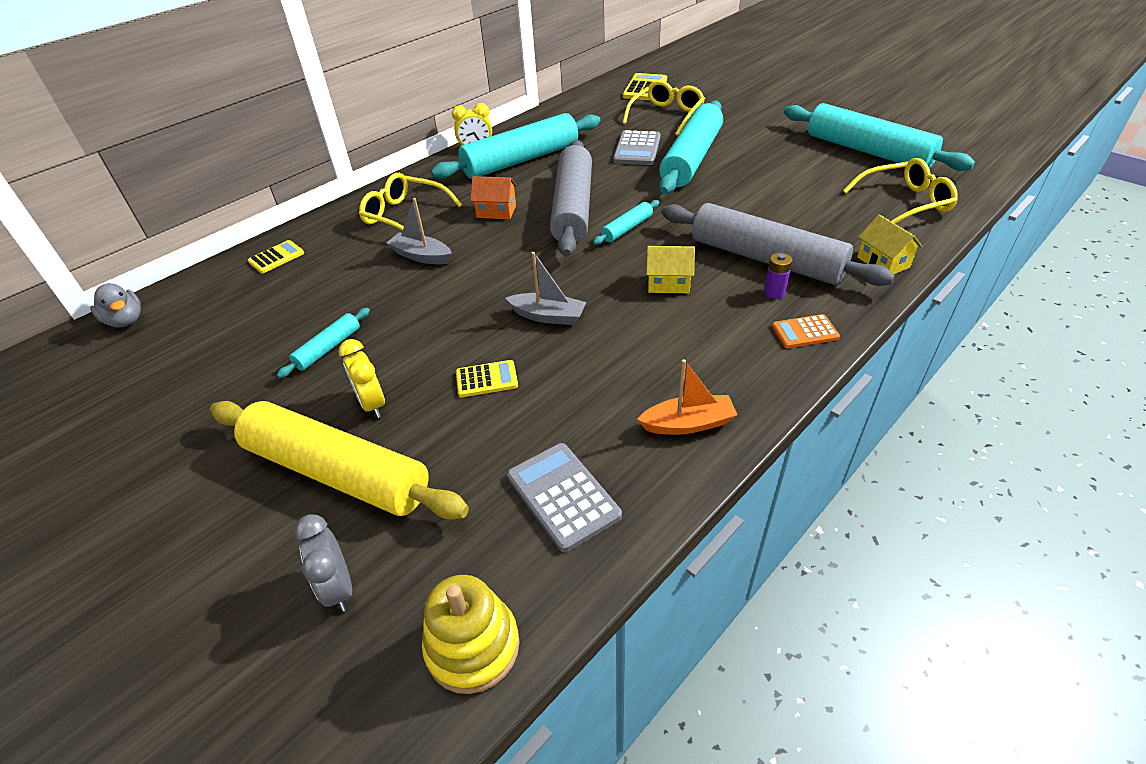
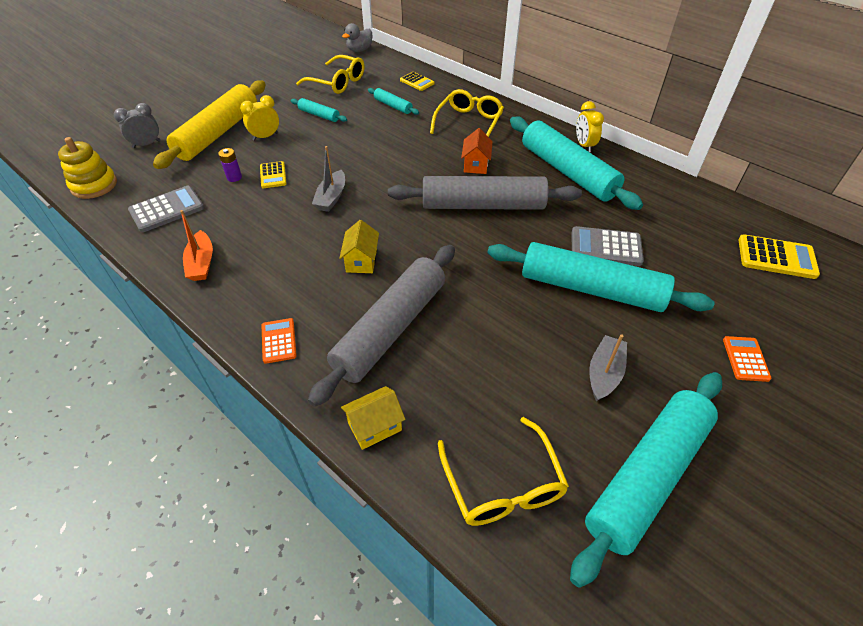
camera: 85 degrees right, 5 degrees up
grey boat [387,198,452,264] -> grey boat moved to [589,334,627,401]
turquoise rolling pin [593,200,659,245] -> turquoise rolling pin moved to [368,88,419,115]
yellow glasses [622,80,705,136] -> yellow glasses moved to [296,55,365,94]
purple battery [764,253,792,299] -> purple battery moved to [218,148,242,182]
none -> orange calculator [723,336,771,382]

